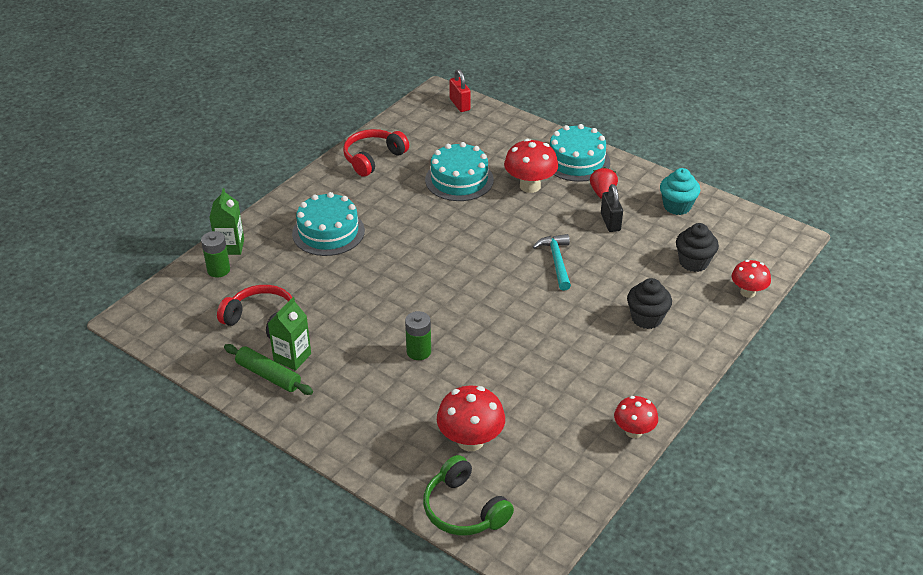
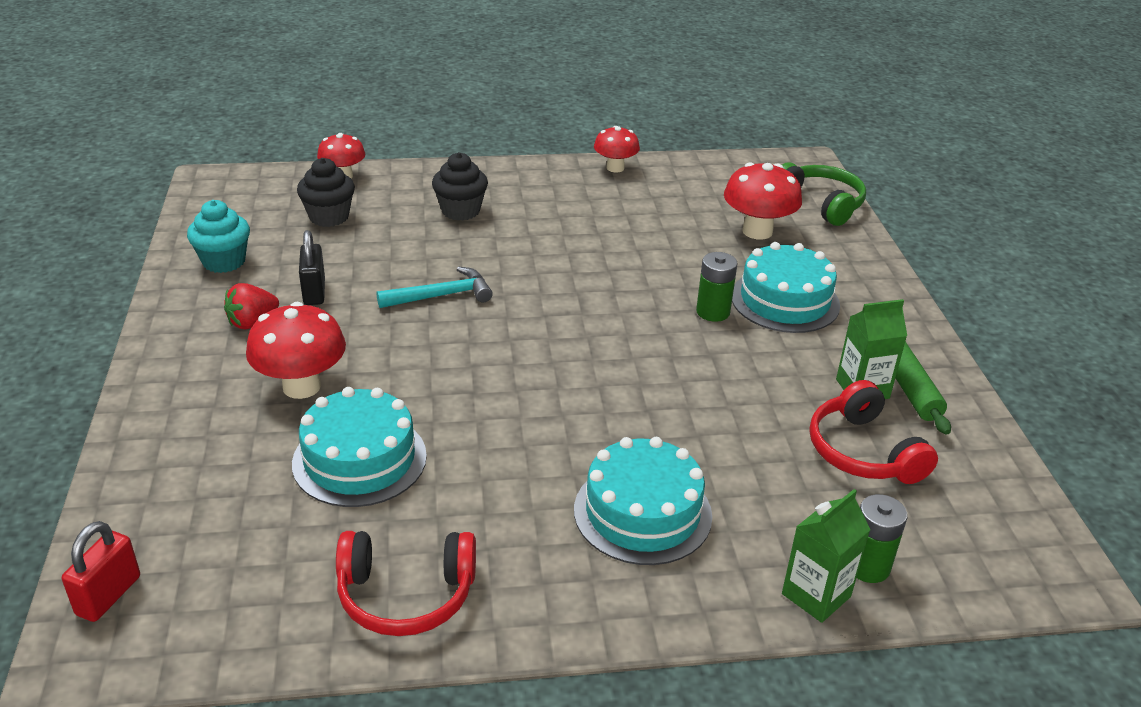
camera: 135 degrees left, 5 degrees down
green headphones [423,455,514,535] -> green headphones turned 45 degrees counterclockwise [782,162,866,226]
turquoise hammer [533,234,571,290] -> turquoise hammer turned 150 degrees counterclockwise [376,267,493,308]
turquoise cake [550,124,610,182] -> turquoise cake moved to [732,242,840,333]
black padlock [601,184,623,232] -> black padlock turned 45 degrees counterclockwise [299,230,325,305]

